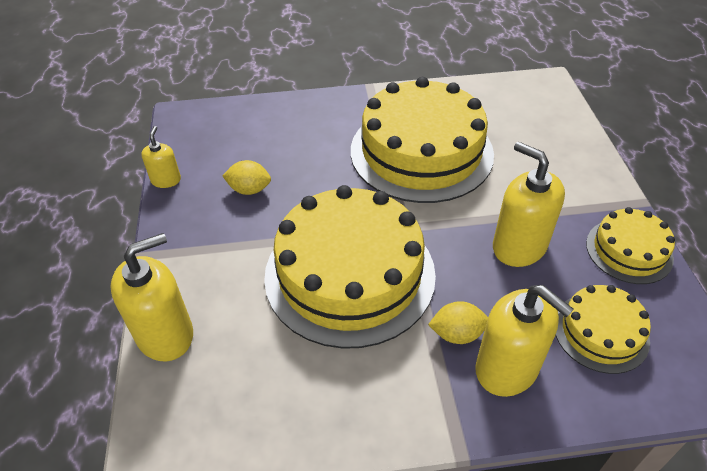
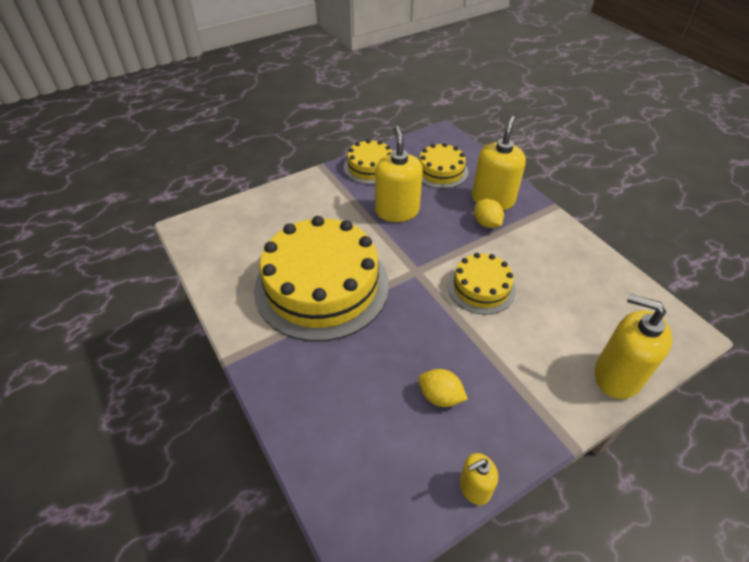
camera: 115 degrees left, 0 degrees up
yellow lemon [222,160,271,195] -> yellow lemon turned 45 degrees counterclockwise [418,369,468,407]
yellow cake [264,185,436,349] -> yellow cake [448,253,516,315], size x0.50
yellow soap dispenser [493,142,565,267] -> yellow soap dispenser turned 150 degrees clockwise [375,126,423,222]

